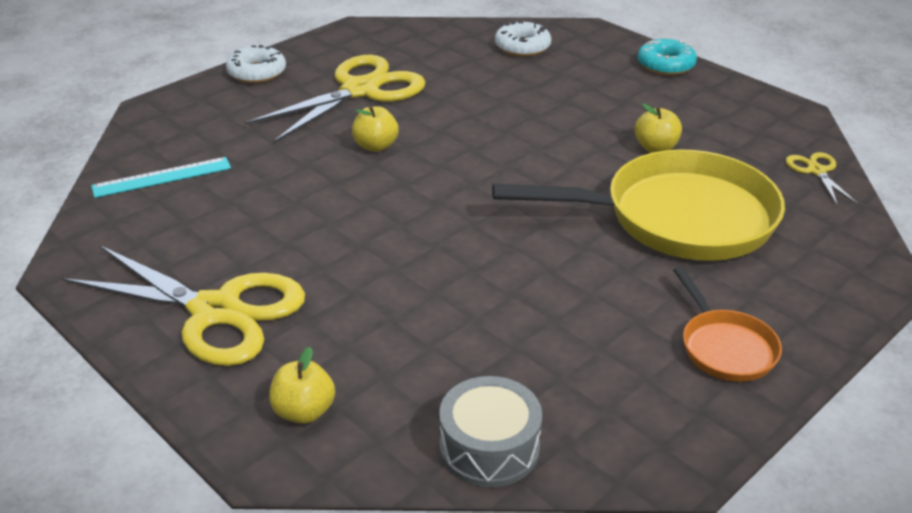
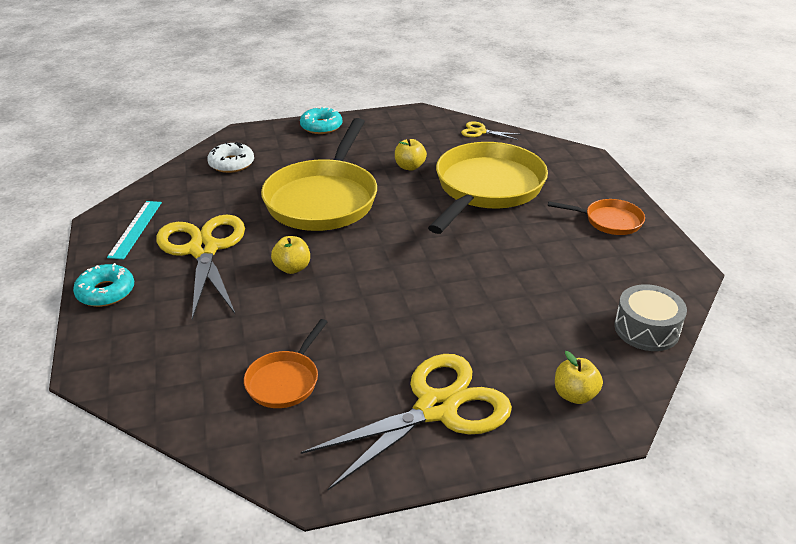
camera: 60 degrees left, 0 degrees up
turquoise ruler [91,157,231,198] -> turquoise ruler moved to [107,201,162,259]
white donut [226,45,286,83] -> turquoise donut [73,263,134,307]
none -> orange pan [244,319,327,408]
none -> yellow pan [261,118,377,231]

